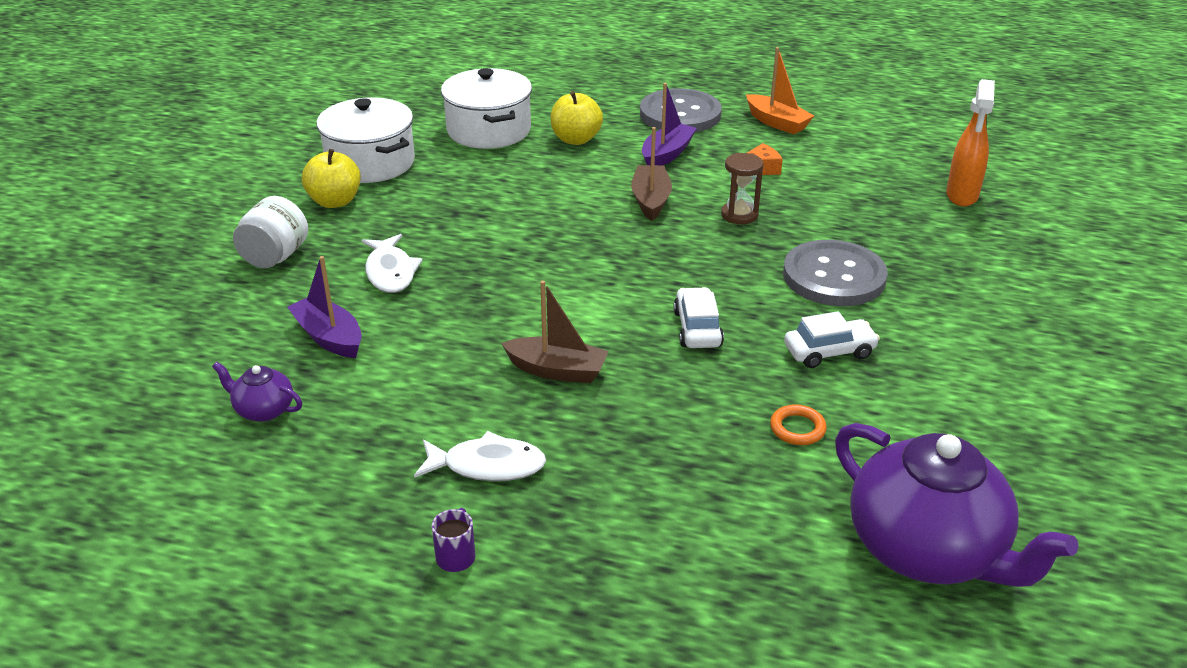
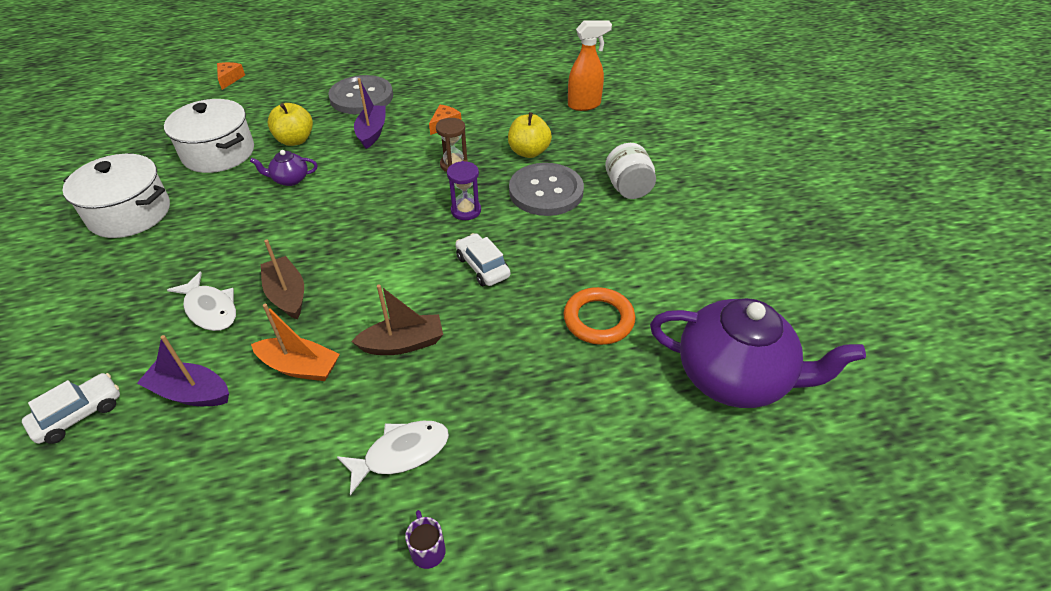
camera: 30 degrees left, 10 degrees up
purple teapot [212,362,302,422] -> purple teapot moved to [250,150,317,186]
white jar [233,196,308,268] -> white jar moved to [605,143,656,199]
yellow apple [302,149,361,208] -> yellow apple moved to [508,112,552,158]
brown boat [631,127,672,221] -> brown boat moved to [261,239,304,319]
orange boat [746,47,814,134] -> orange boat moved to [251,304,340,381]
orange ring [770,404,827,445] -> orange ring [563,287,635,345], size x1.71
white car [784,311,880,368] -> white car moved to [22,373,120,444]
orange spray bottle [946,79,995,207] -> orange spray bottle turned 90 degrees counterclockwise [568,20,612,111]
none -> orange cheese [217,62,245,90]
none -> purple hourglass [447,161,481,220]

